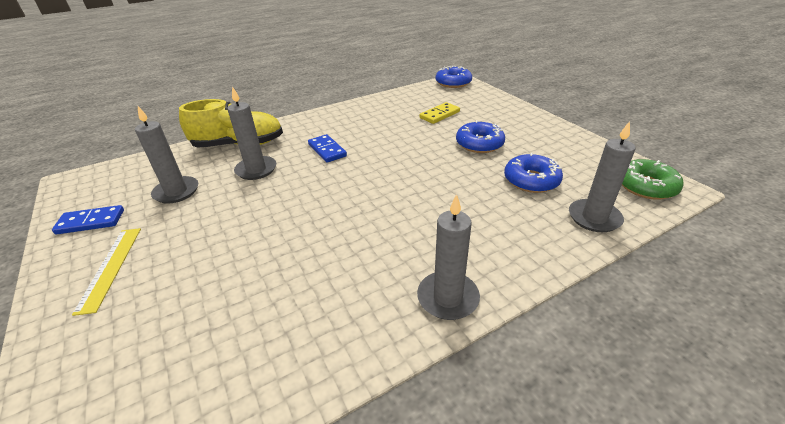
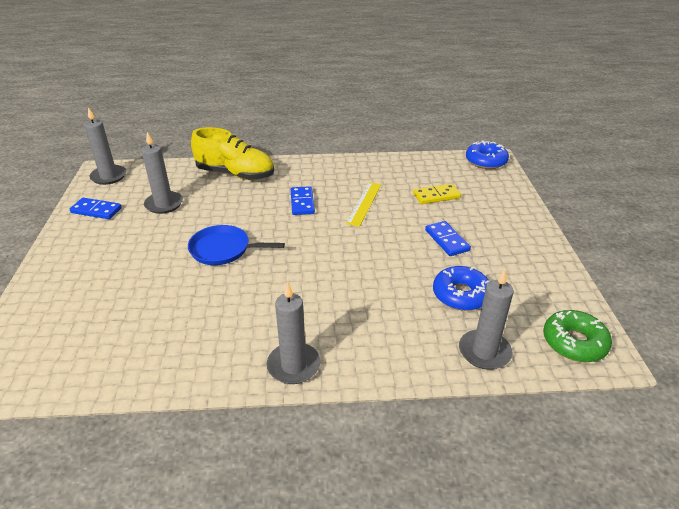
camera: 25 degrees right, 0 degrees up
yellow ruler [72,228,141,316] -> yellow ruler moved to [346,182,381,227]
grey candle [227,86,276,180] -> grey candle moved to [84,107,127,185]
blue donut [456,120,505,153] -> blue domino [425,221,471,256]
none -> blue pan [188,225,285,265]

